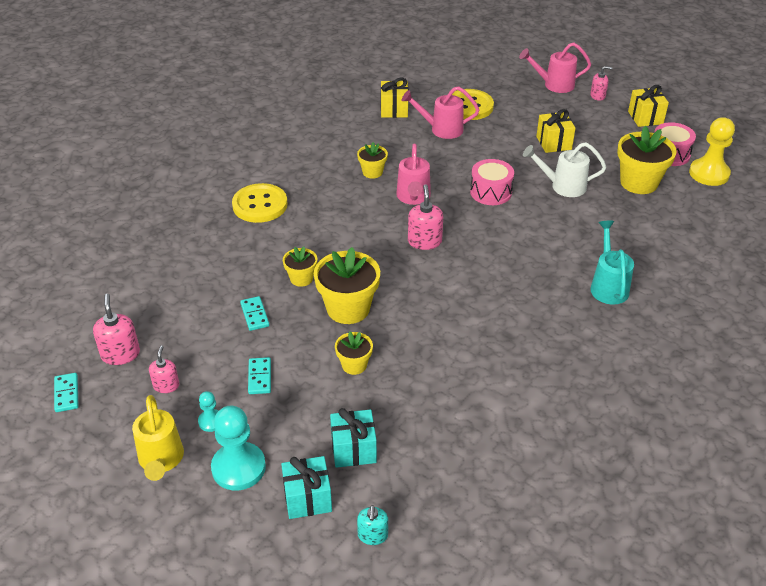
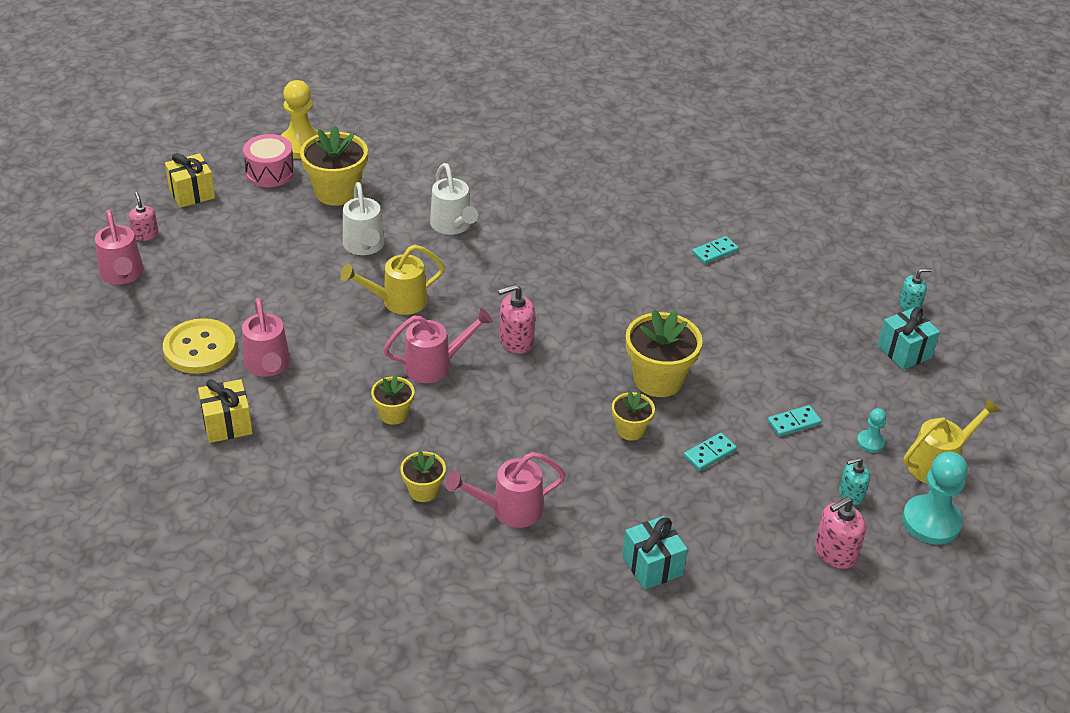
camera: 110 degrees left, 0 degrees up
turquoise domino [54,373,78,412] -> turquoise domino moved to [692,236,739,264]
pink soap dispenser [149,345,179,393] -> turquoise soap dispenser [839,457,870,505]
turquoise pawn [211,406,266,491] -> turquoise pawn moved to [902,452,968,545]
yellow button [232,183,287,223] -> pink watering can [446,452,566,528]
turquoise gift [330,408,377,468] -> turquoise gift moved to [622,516,688,590]
yellow flower pot [335,331,373,375] -> yellow flower pot moved to [400,451,446,502]
pink drum [470,159,514,205] -> yellow watering can [340,245,445,315]
yellow gift [536,109,575,153] -> none
turquoise watering can [590,221,634,305] -> none
none -> white watering can [430,163,478,235]

